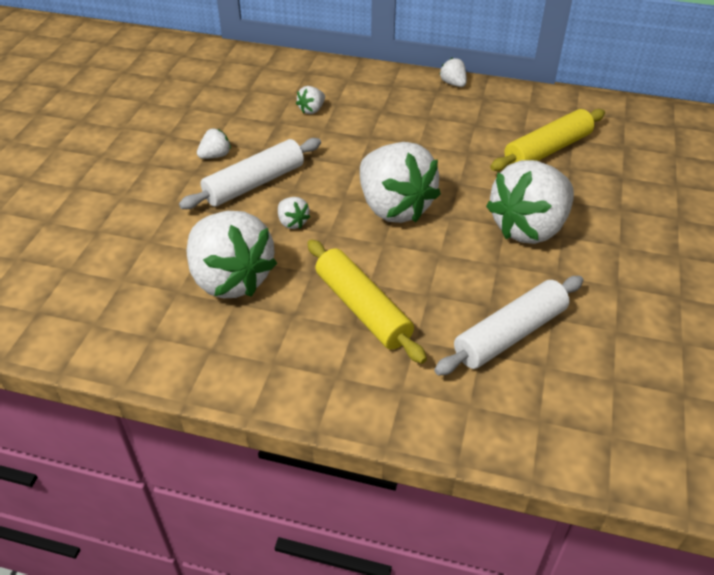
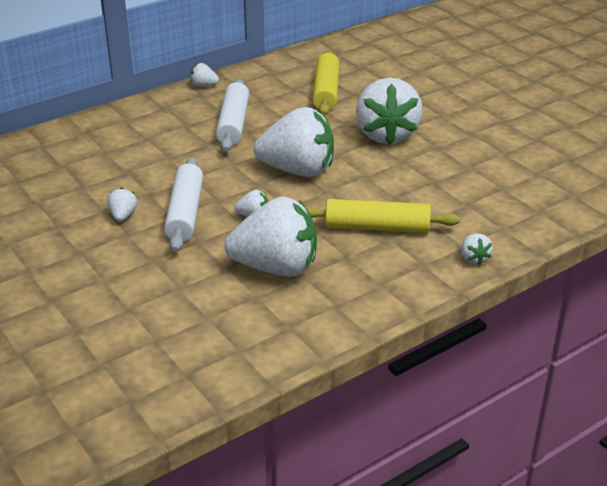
camera: 50 degrees left, 10 degrees down
white strawberry [296,86,325,114] -> white strawberry moved to [461,234,493,265]
white rolling pin [434,276,583,375] -> white rolling pin moved to [216,79,249,151]

